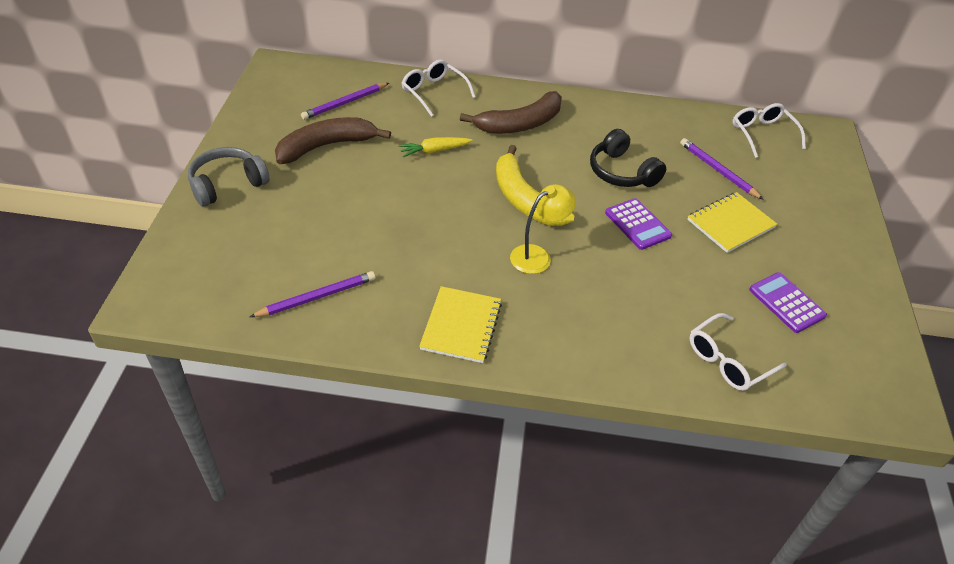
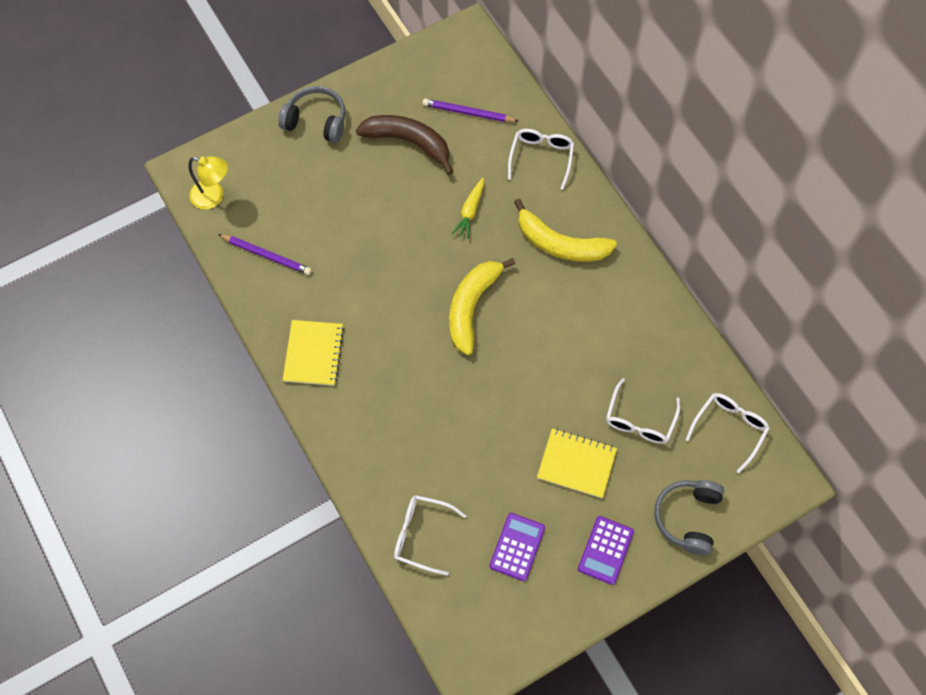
camera: 55 degrees right, 20 degrees up
yellow carrot [399,137,472,157] -> yellow carrot turned 105 degrees counterclockwise [452,178,484,239]
yellow notebook [419,286,502,363] -> yellow notebook turned 60 degrees counterclockwise [283,320,344,386]
brown banana [460,91,562,134] -> yellow banana [514,199,617,262]
yellow lamp [510,184,576,274] -> yellow lamp moved to [189,156,228,209]
black headphones [590,129,666,187] -> none
purple calculator [605,198,672,250] -> purple calculator moved to [578,516,634,585]
purple pencil [680,138,764,200] -> white glasses [606,378,681,444]
none -> grey headphones [654,480,724,556]

